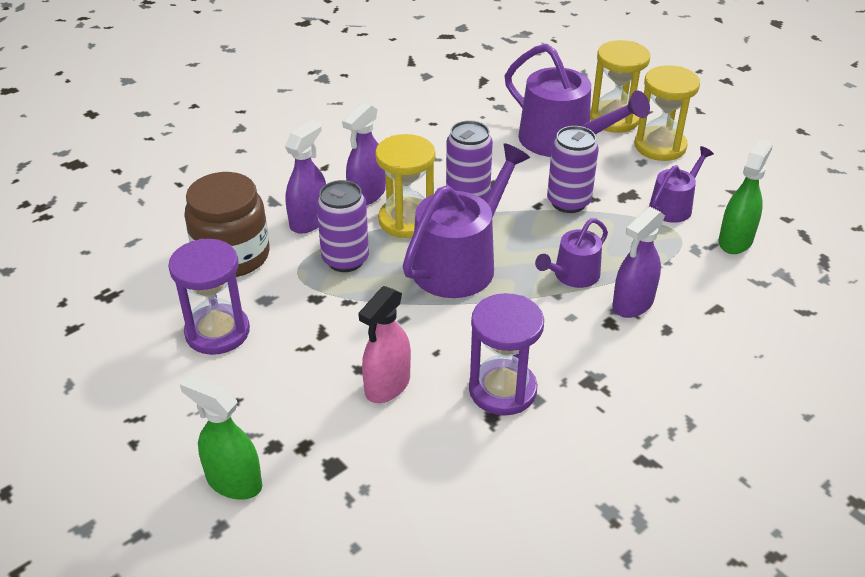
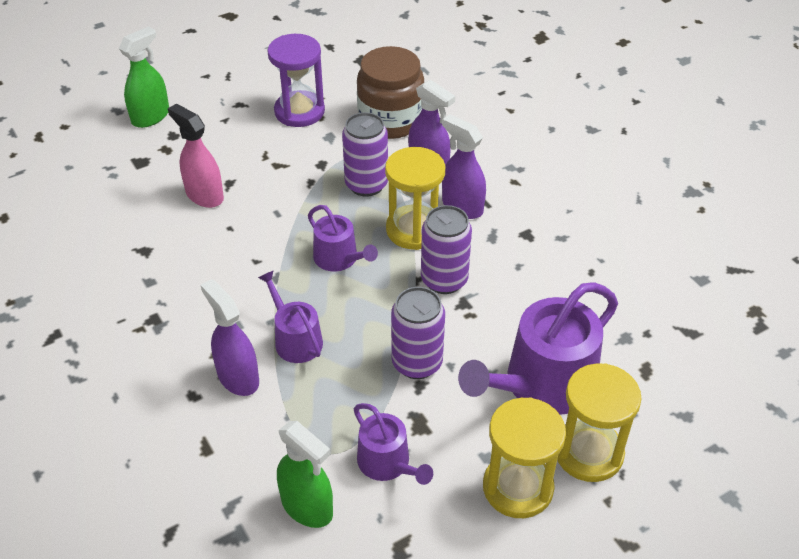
camera: 100 degrees right, 5 degrees up
purple watering can [403,143,530,298] -> purple watering can [308,205,378,272], size x0.55
purple hourglass [469,293,544,415] -> none

